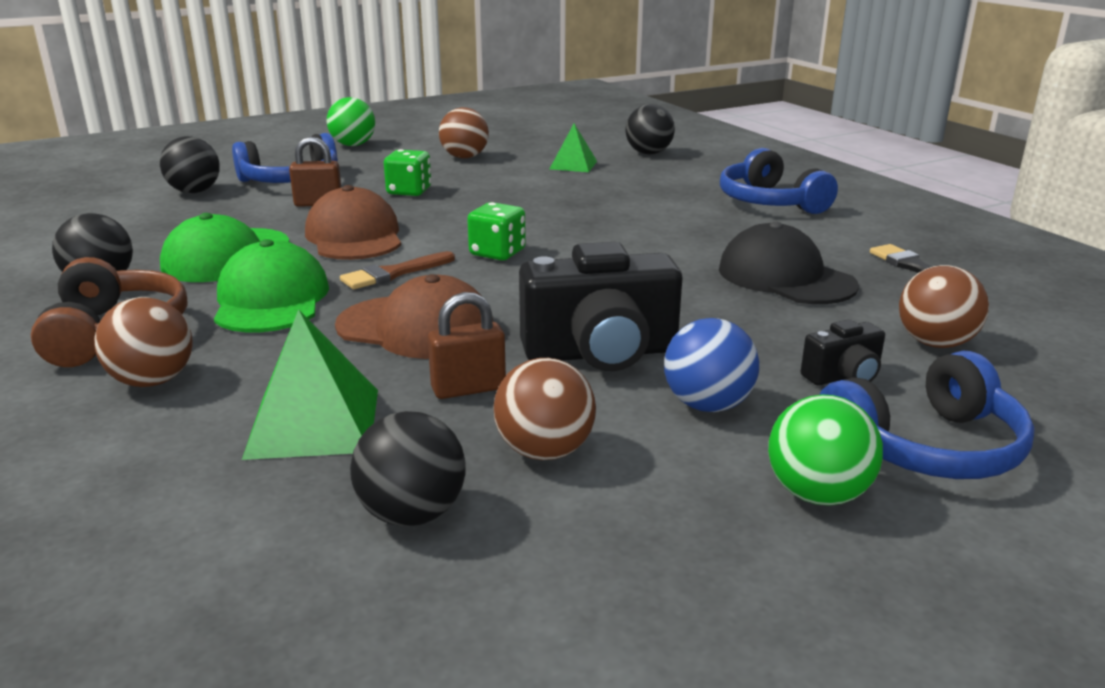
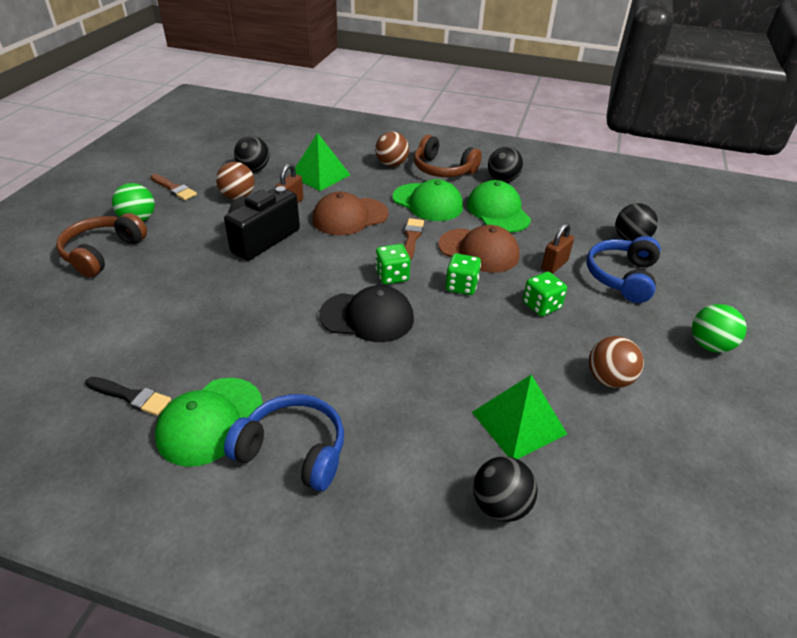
camera: 135 degrees right, 15 degrees up
green pyramid [550,124,597,172] -> green pyramid [472,375,567,459], size x1.57
blue ball [664,318,759,412] -> none
black cap [719,222,859,304] -> black cap moved to [319,285,414,342]
black camera [801,319,885,385] -> none
blue headphones [819,351,1035,479] -> brown headphones [56,213,147,277]
brown ball [899,265,989,348] -> none
none -> brown brush [150,174,197,200]
none -> green cap [155,378,263,467]
none -> green dice [446,253,481,295]

